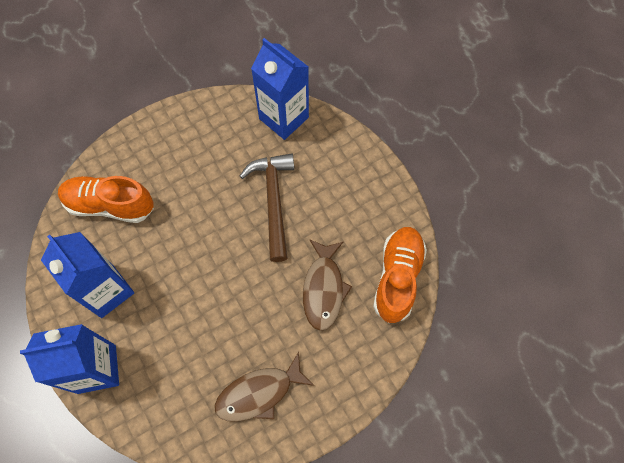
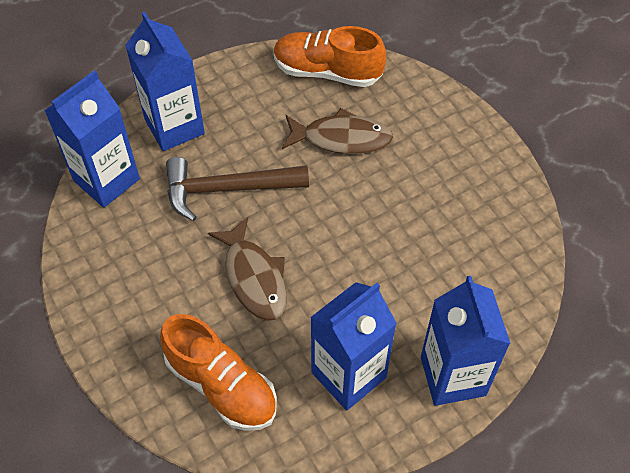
camera: 90 degrees left, 10 degrees down
orange shoe [58,176,154,223] -> orange shoe turned 60 degrees counterclockwise [160,314,277,431]
brown fish [214,352,315,422] -> brown fish moved to [208,217,287,321]
none -> blue carton [125,12,205,151]

